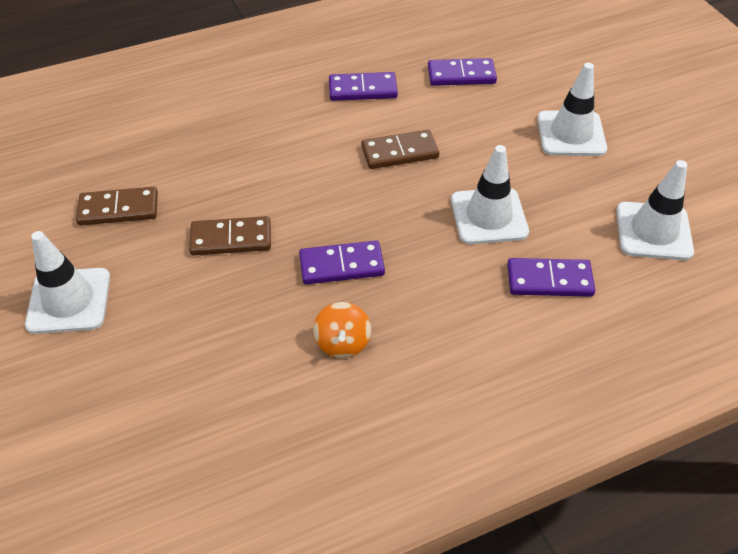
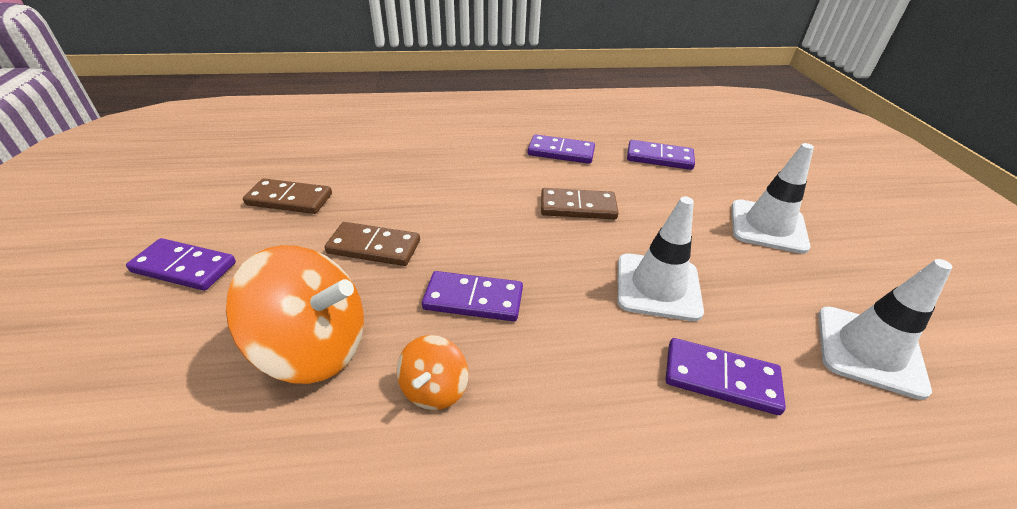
camera: 15 degrees right, 10 degrees down
white traffic cone [25,231,110,334] -> purple domino [126,238,236,291]
none -> orange spinning top [226,245,364,384]

